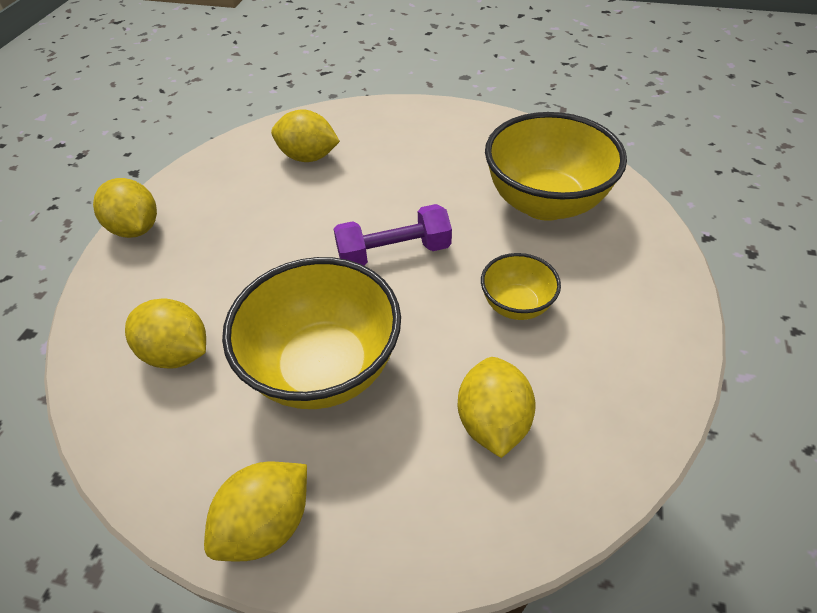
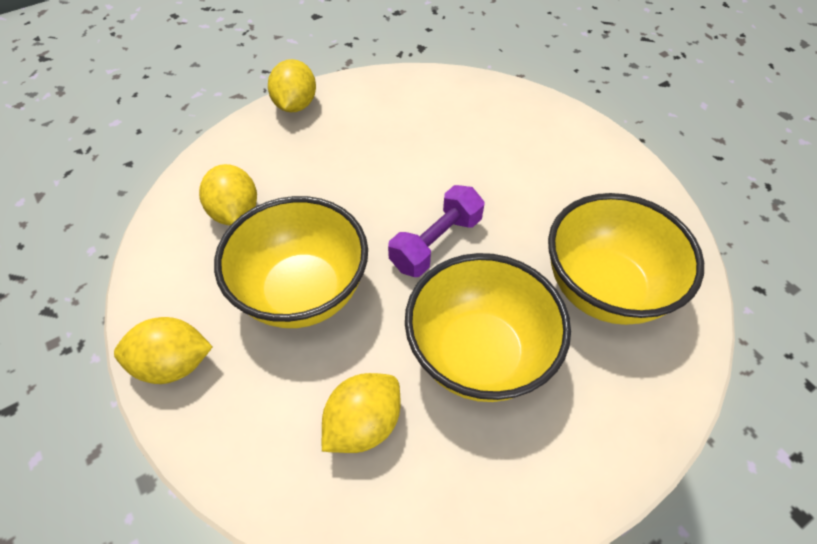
camera: 40 degrees right, 5 degrees up
yellow lemon [271,109,340,162] -> none
purple dumbbell [334,204,452,266] -> purple dumbbell turned 75 degrees counterclockwise [388,185,485,277]
yellow bowl [481,253,561,320] -> yellow bowl [405,253,571,402], size x1.97

